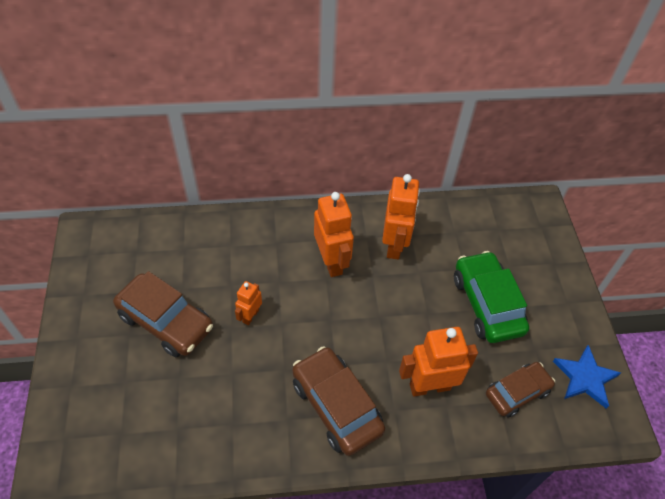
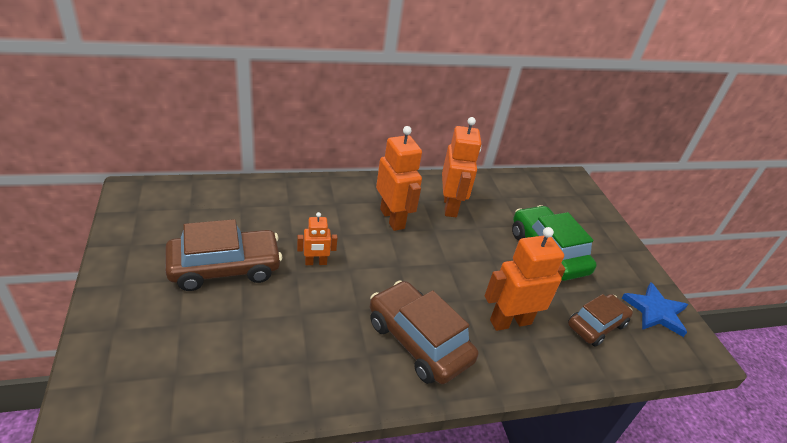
camera: 10 degrees left, 15 degrees down
brown car [113,271,213,357] -> brown car turned 45 degrees counterclockwise [165,219,282,291]
orange robot [235,281,262,325] -> orange robot turned 120 degrees counterclockwise [297,212,337,265]

